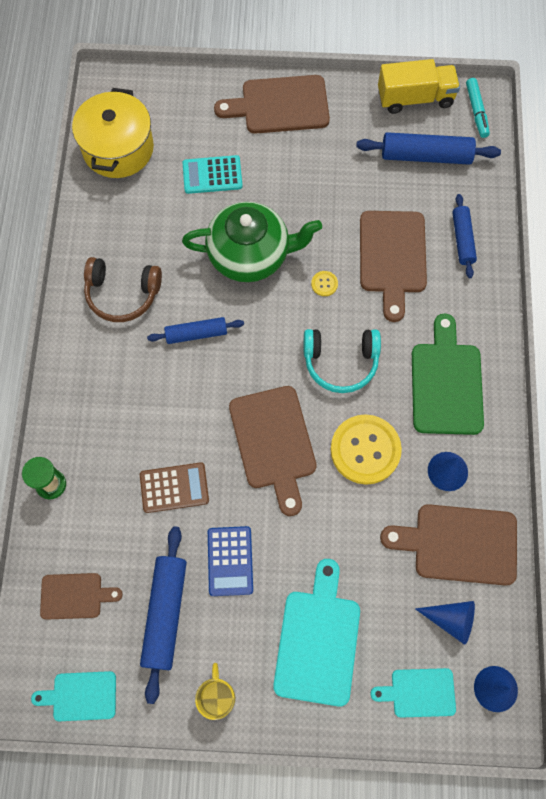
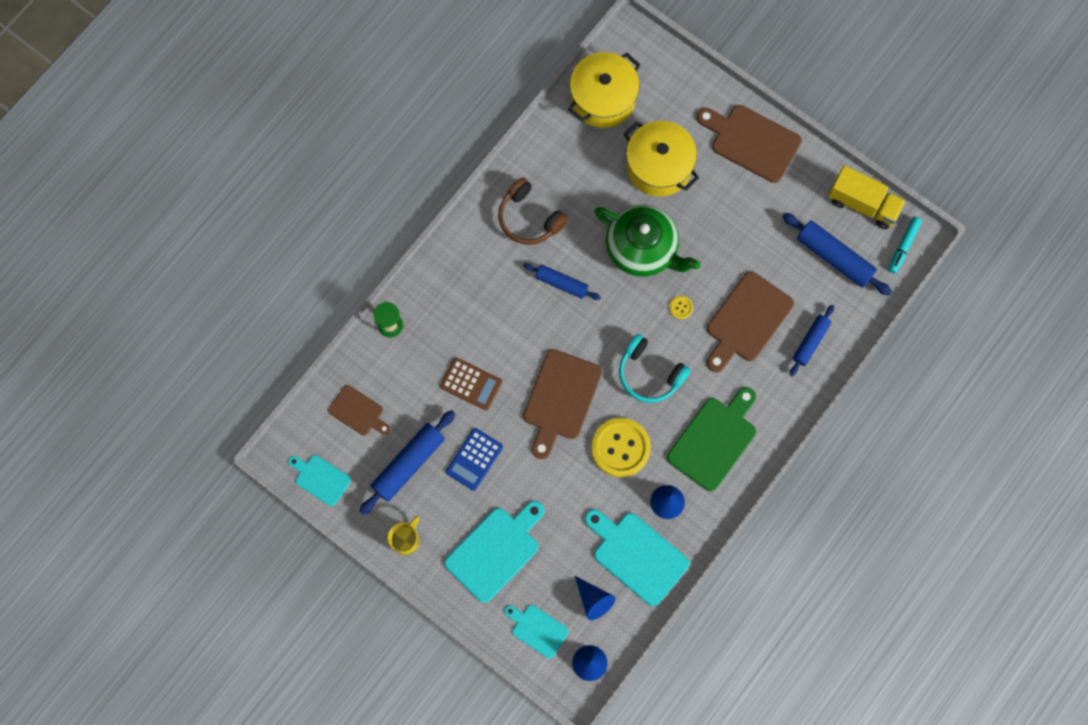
camera: 35 degrees right, 5 degrees up
turquoise calculator [183,155,243,194] -> yellow pot [624,121,699,197]
brown cutting board [380,504,517,586] -> turquoise cutting board [585,509,690,606]

